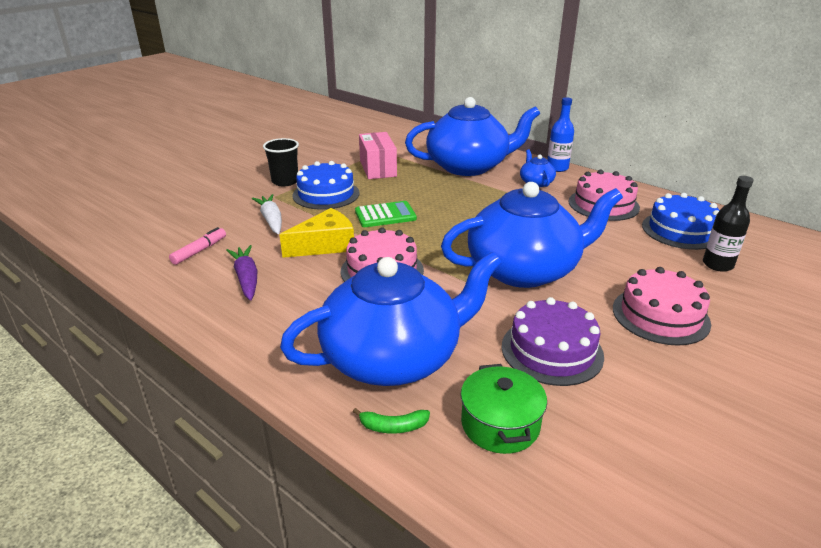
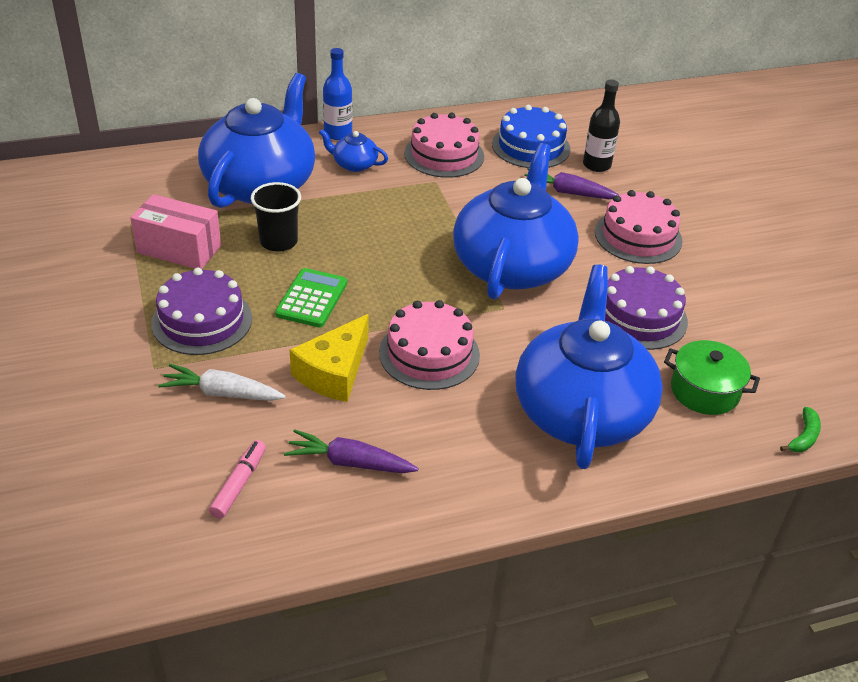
camera: 60 degrees left, 10 degrees up
pink marker [169,227,226,265] -> pink marker turned 45 degrees clockwise [209,440,266,519]
black cup [263,138,299,186] -> black cup moved to [251,182,301,252]
yellow cheese [279,208,354,258] -> yellow cheese turned 150 degrees counterclockwise [290,314,369,402]
blue cake [292,161,360,210] -> purple cake [151,268,252,355]
green banana [353,408,430,434] -> green banana moved to [780,407,821,452]
none -> purple carrot [525,168,619,199]

